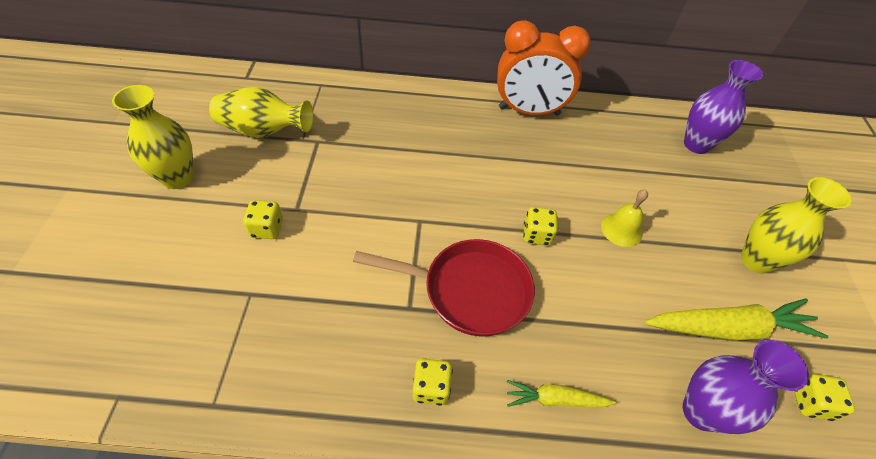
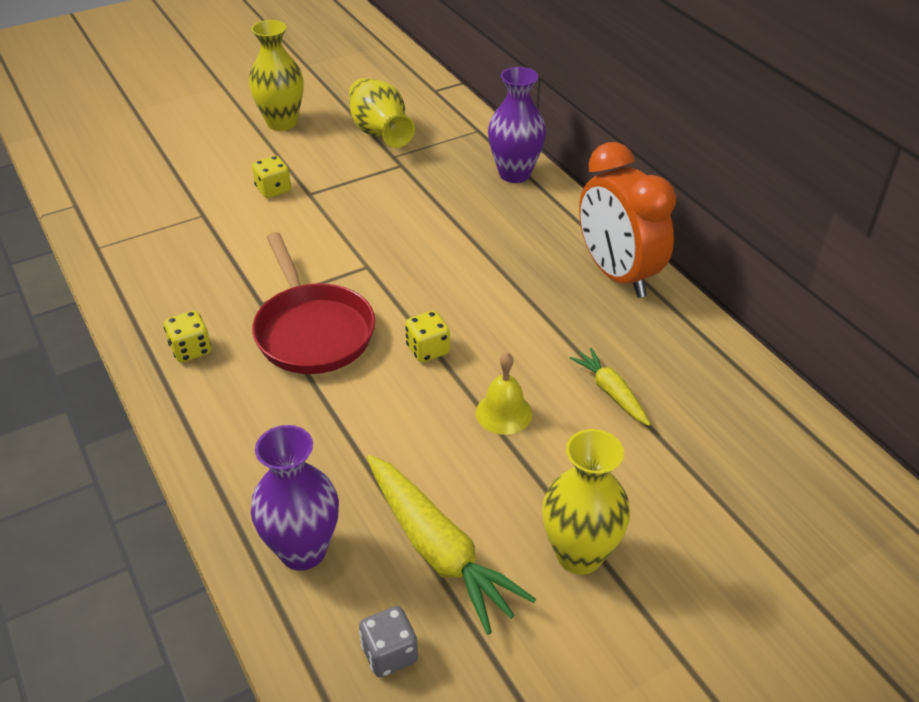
camera: 60 degrees right, 10 degrees down
yellow carrot [507,380,616,407] -> yellow carrot moved to [570,348,650,426]
purple vase [684,60,763,154] -> purple vase moved to [488,67,546,183]
yellow dice [794,374,855,421] -> grey dice [359,606,418,677]

